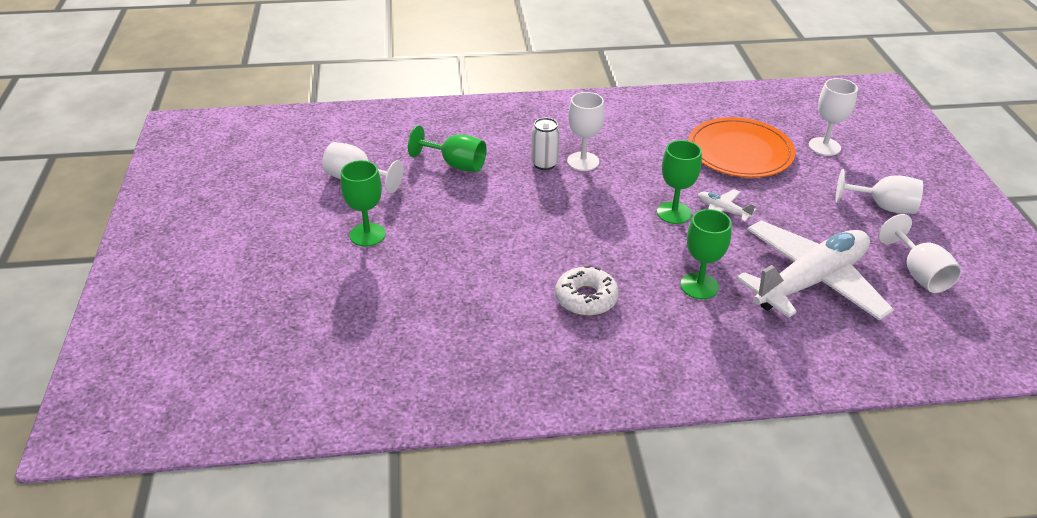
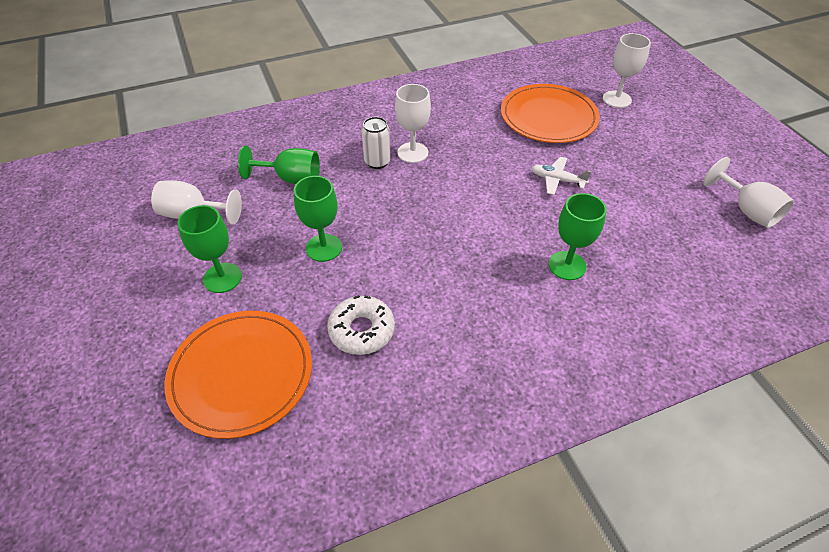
camera: 15 degrees left, 10 degrees up
white donut [555,265,619,316] -> white donut moved to [327,295,395,355]
green goblet [657,140,702,224] -> green goblet moved to [294,176,342,262]
white plane [736,220,894,320] -> none
white goblet [835,169,923,214] -> none
none -> orange plate [164,311,312,439]

